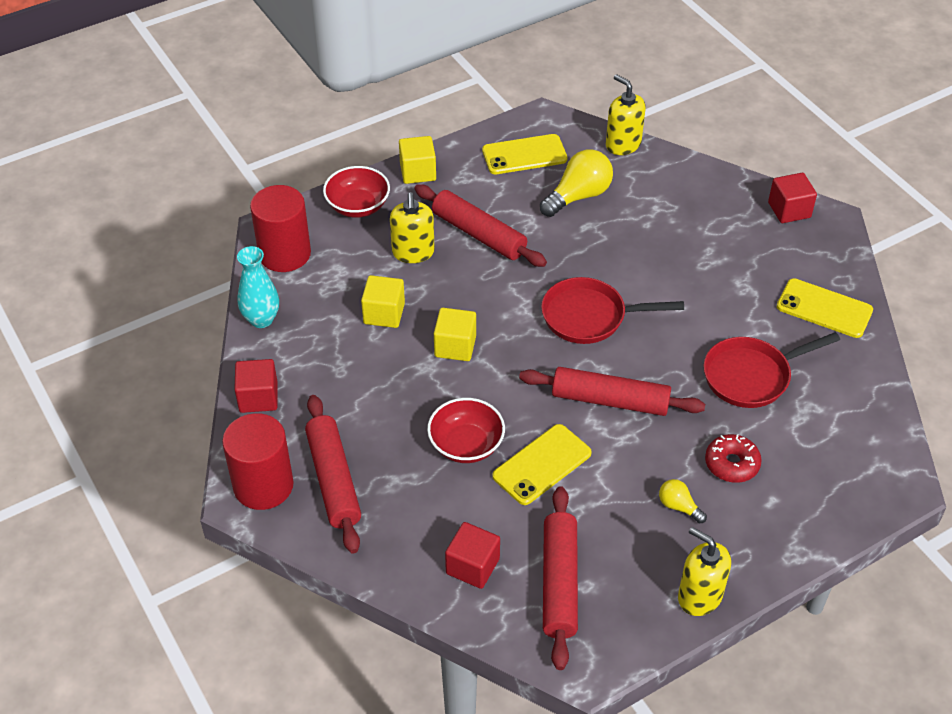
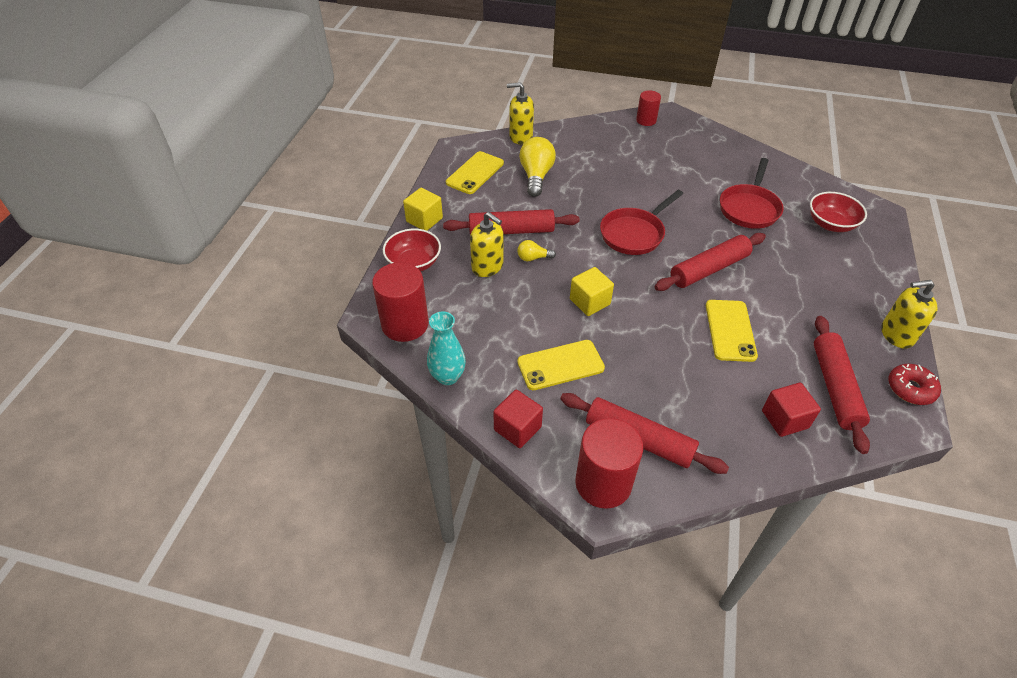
camera: 45 degrees left, 0 degrees up
yellow cube [361,275,405,328] -> none
red bowl [427,398,505,463] -> red bowl moved to [810,192,867,232]
red rolling pin [543,486,578,670] -> red rolling pin turned 45 degrees clockwise [814,316,870,454]
yellow light bulb [659,479,707,524] -> yellow light bulb moved to [517,240,556,261]
red donut [705,434,762,483] -> red donut moved to [888,364,941,405]
red cube [768,173,817,223] -> red cylinder [636,90,661,126]
yellow phone [777,278,873,338] -> yellow phone moved to [517,340,605,390]

